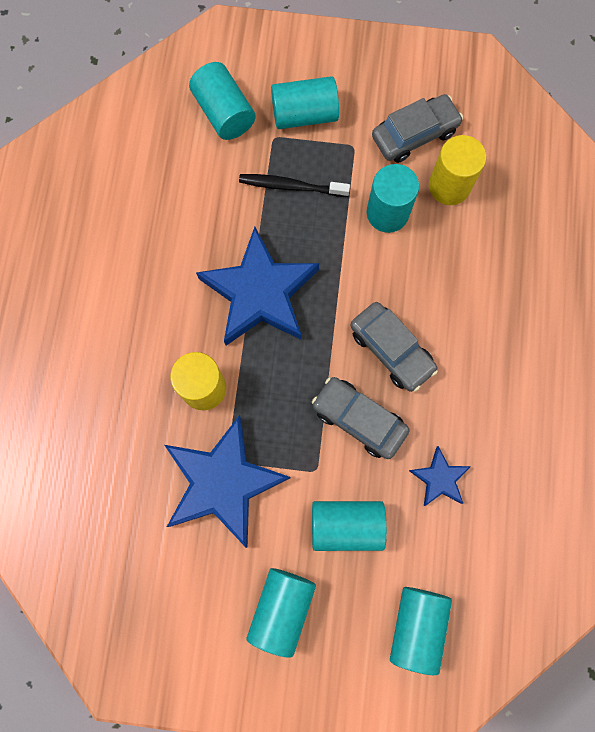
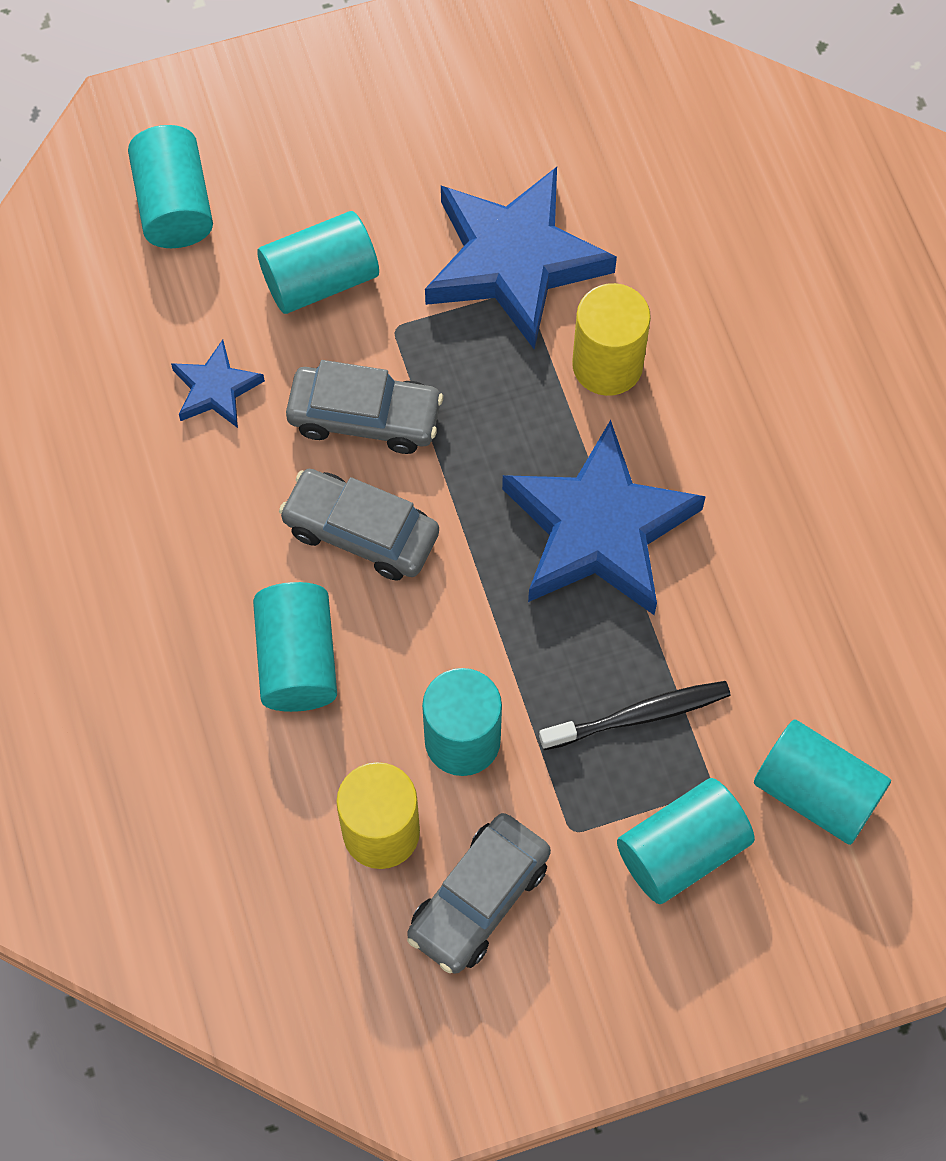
camera: 155 degrees right, 10 degrees down
turquoise cylinder [247,568,316,658] -> turquoise cylinder moved to [253,582,337,712]

